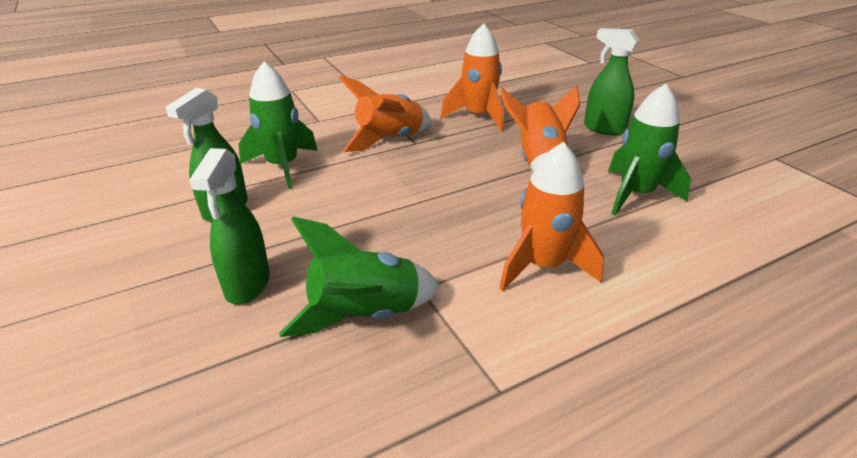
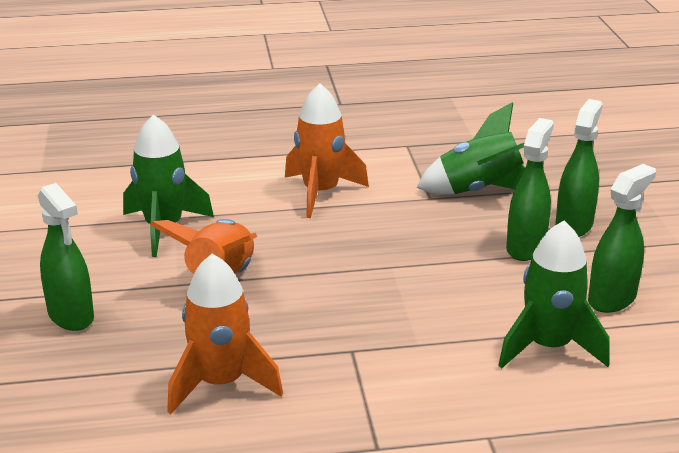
camera: 160 degrees left, 5 degrees down
orange rocket [339,76,431,152] -> none
none -> green spray bottle [506,118,554,261]

